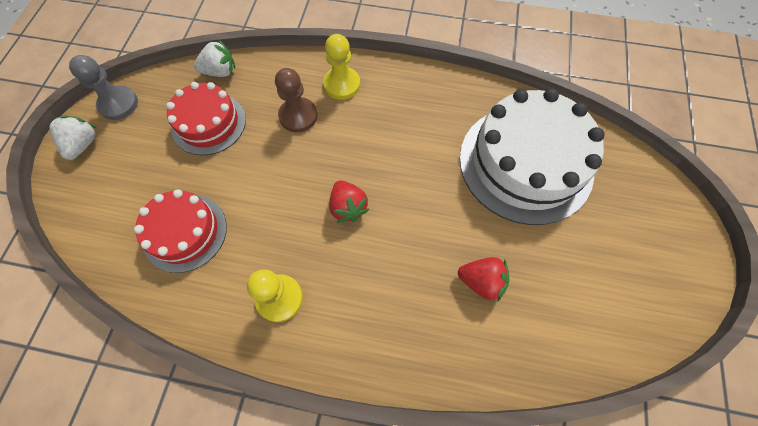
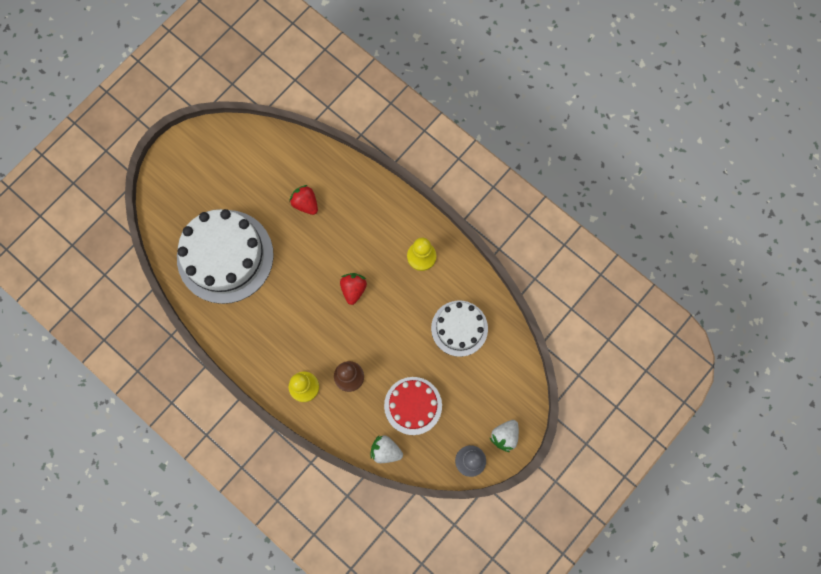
camera: 150 degrees left, 10 degrees up
red cake [134,189,227,273] -> white cake [431,301,488,357]

